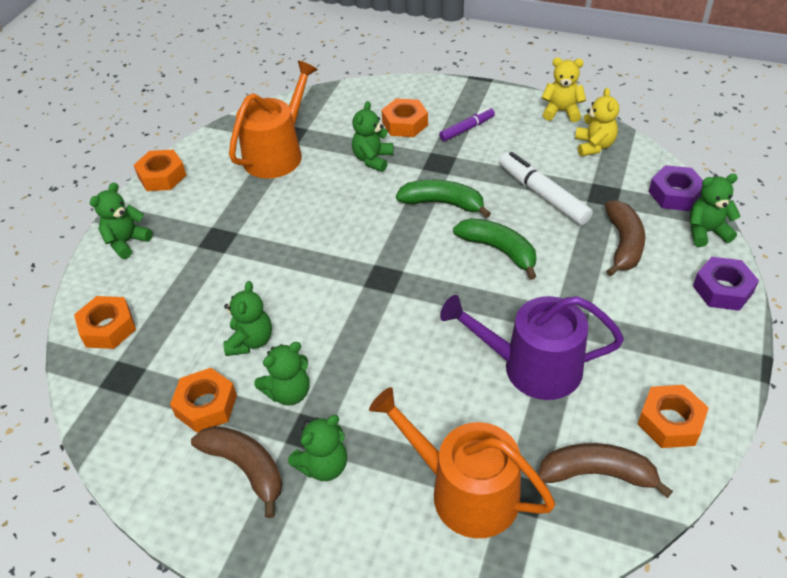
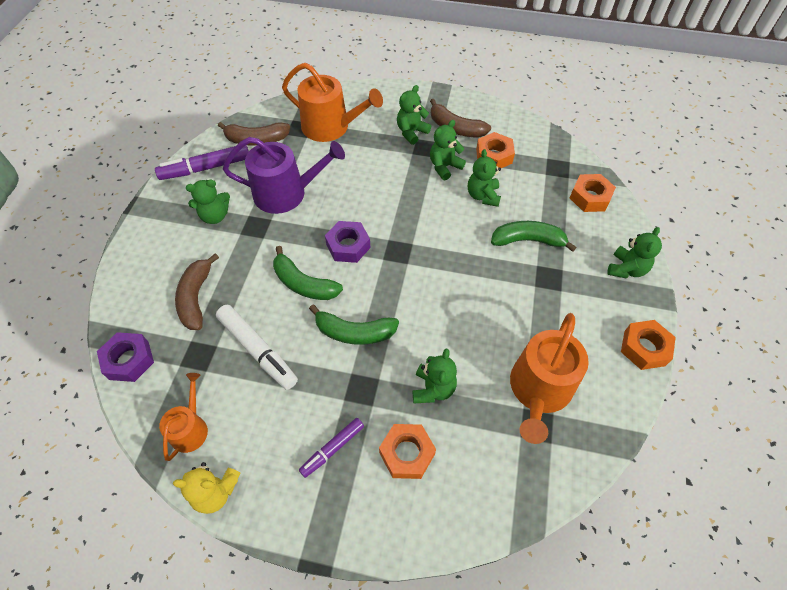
camera: 170 degrees right, 10 degrees up
yellow teddy bear [575,88,619,156] -> orange watering can [159,373,208,461]
orange nut [638,385,709,448] -> purple marker [155,145,249,180]
green teddy bear [690,174,741,247] -> green teddy bear moved to [186,180,230,224]
purple nut [693,257,759,311] -> purple nut moved to [325,221,370,263]
none -> green banana [491,221,576,252]

